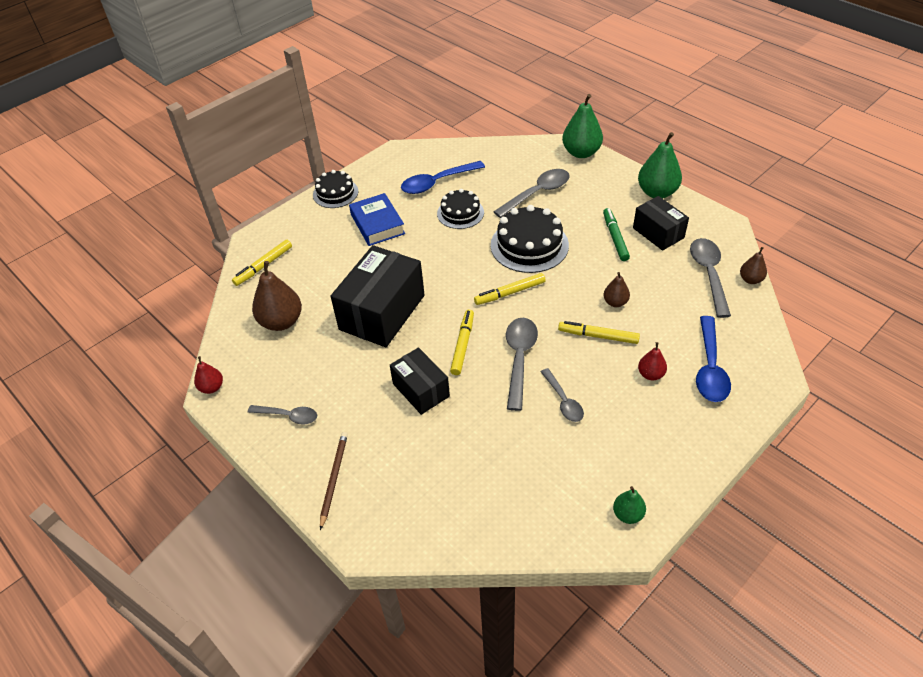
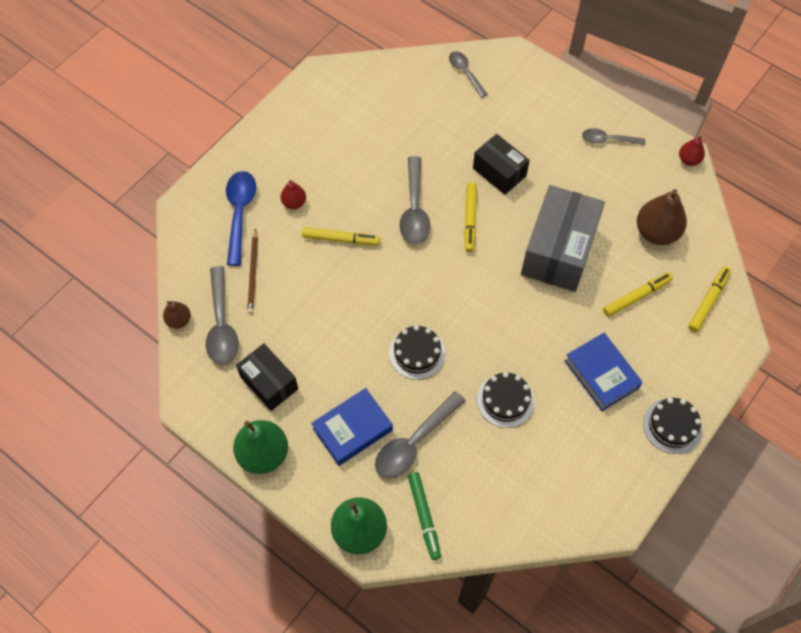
camera: 170 degrees right, 15 degrees up
brown pencil [320,432,348,530] -> brown pencil moved to [247,229,258,314]
black box [331,245,425,347] -> grey box [521,185,605,292]
blue spoon [401,161,485,194] -> none
yellow marker [474,273,546,305] -> yellow marker moved to [603,272,673,317]
black cake [491,205,569,273] -> black cake [389,325,446,380], size x0.63
grey spoon [541,368,584,422] -> grey spoon moved to [449,51,488,98]
green marker [603,208,630,261] -> green marker moved to [408,472,441,560]
brown pear [603,272,630,307] -> none
green pear [613,486,646,524] -> none
none -> blue book [311,388,393,466]

